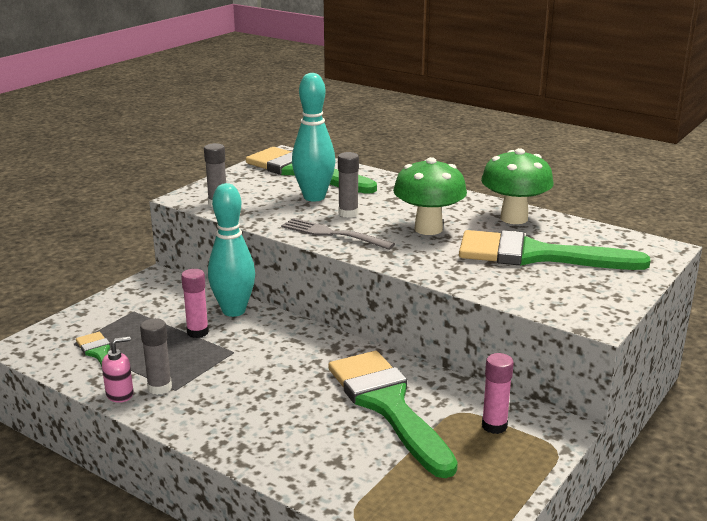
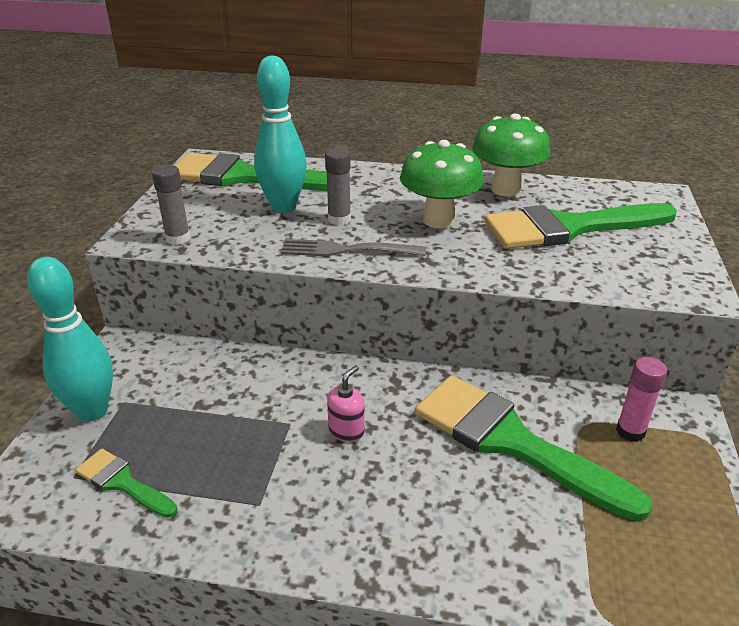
camera: 25 degrees left, 10 degrees up
pink soap dispenser [102,336,134,403] -> pink soap dispenser moved to [327,365,365,442]
grey glue stick [140,318,172,395] -> none
pink glue stick [181,269,209,338] -> none
turquoise bowling pin [208,183,255,317] -> turquoise bowling pin moved to [27,257,113,422]

